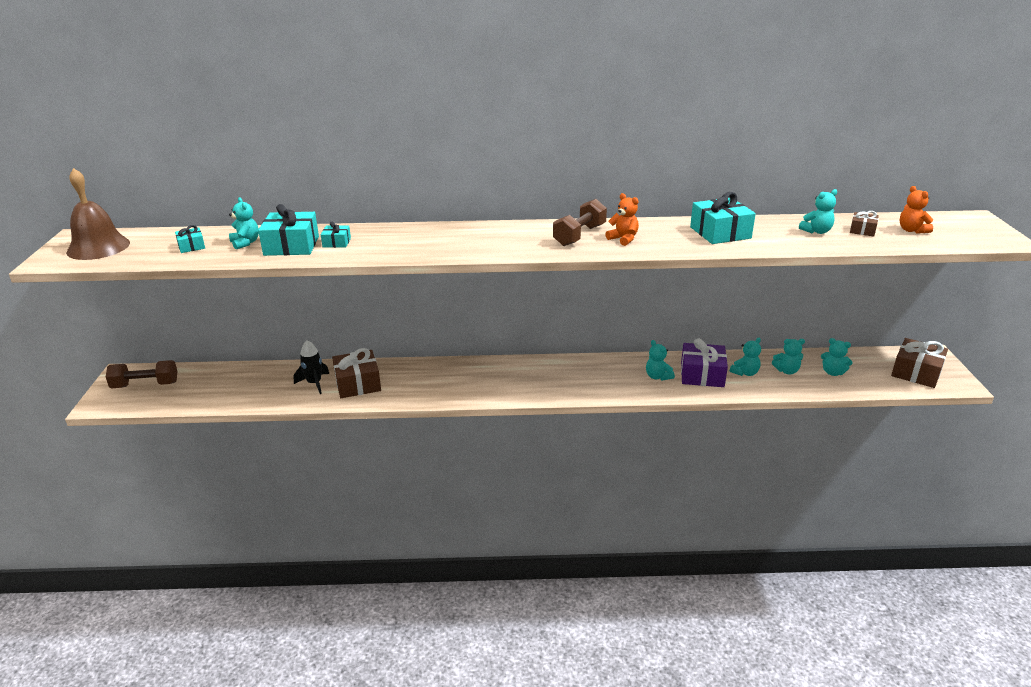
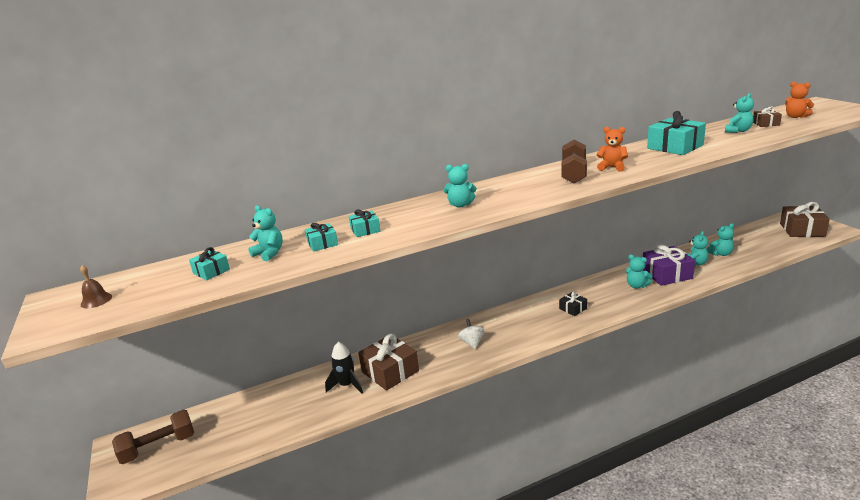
camera: 20 degrees left, 5 degrees down
brown bell [66,168,130,260] -> brown bell [80,265,112,308], size x0.42
turquoise gift [258,204,319,256] -> turquoise gift [305,223,338,252], size x0.52
turquoise teddy bear [821,338,853,376] -> turquoise teddy bear moved to [444,164,476,208]
none -> white spinning top [458,319,485,349]
none -> black gift [559,291,587,316]

